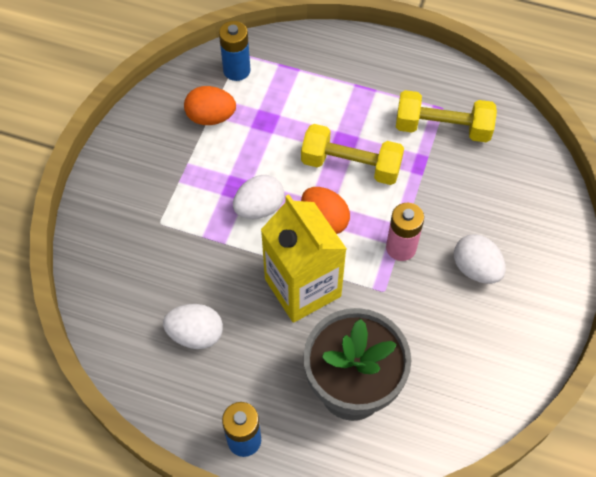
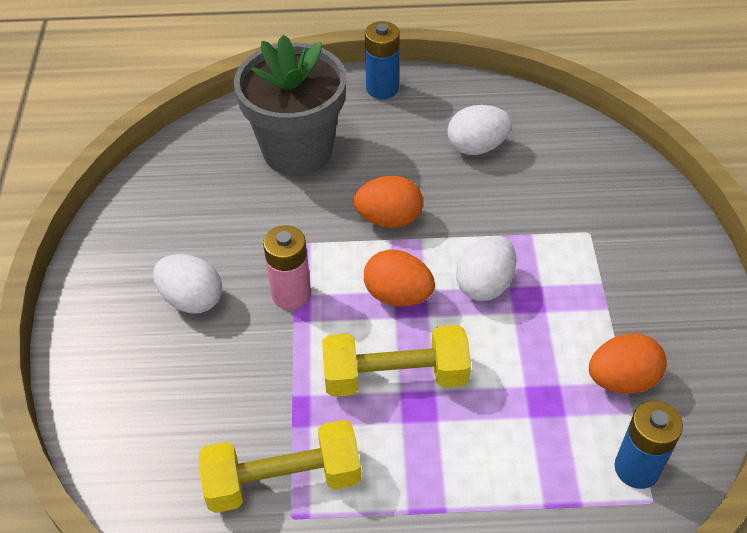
camera: 160 degrees right, 10 degrees down
yellow carton [261,194,347,323] -> orange egg [353,176,423,228]

